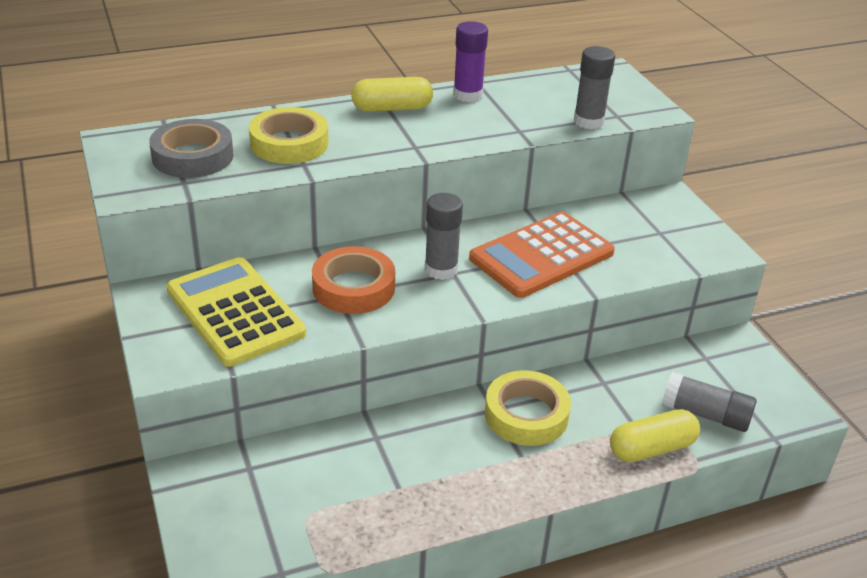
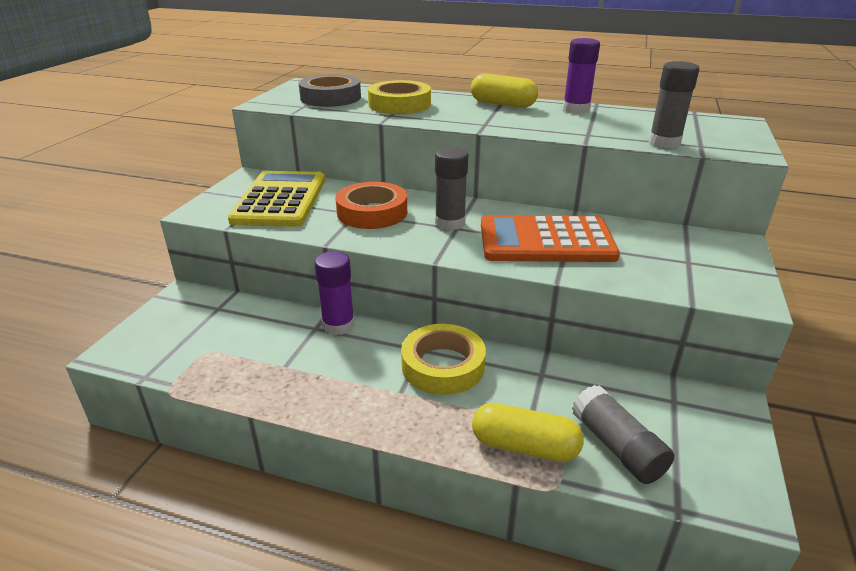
camera: 40 degrees right, 5 degrees down
none -> purple glue stick [315,251,354,335]

